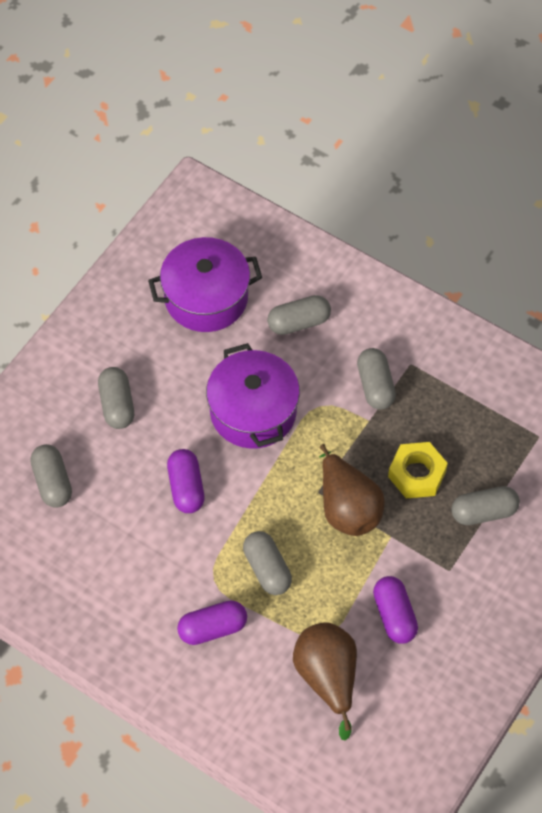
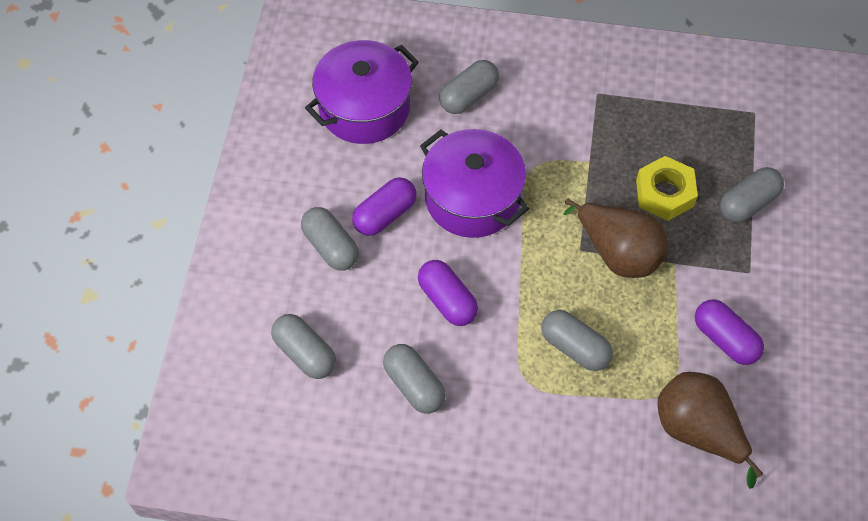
camera: 25 degrees left, 0 degrees up
purple capsule [177,600,247,645] -> purple capsule moved to [352,177,416,236]
grey capsule [357,348,396,410] -> grey capsule moved to [383,344,446,414]

